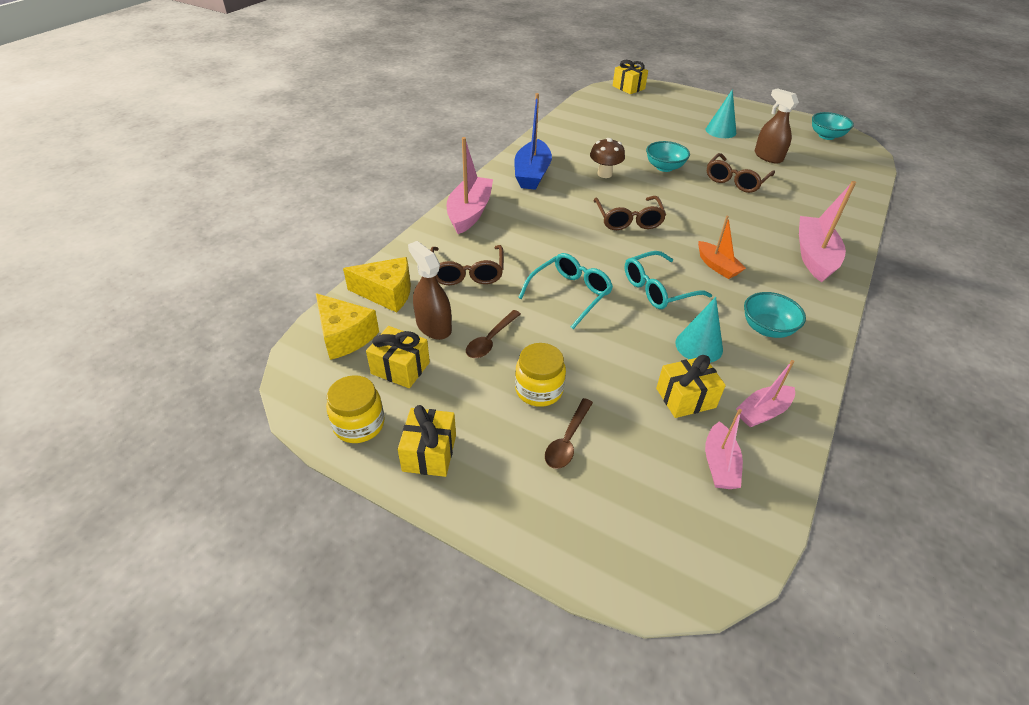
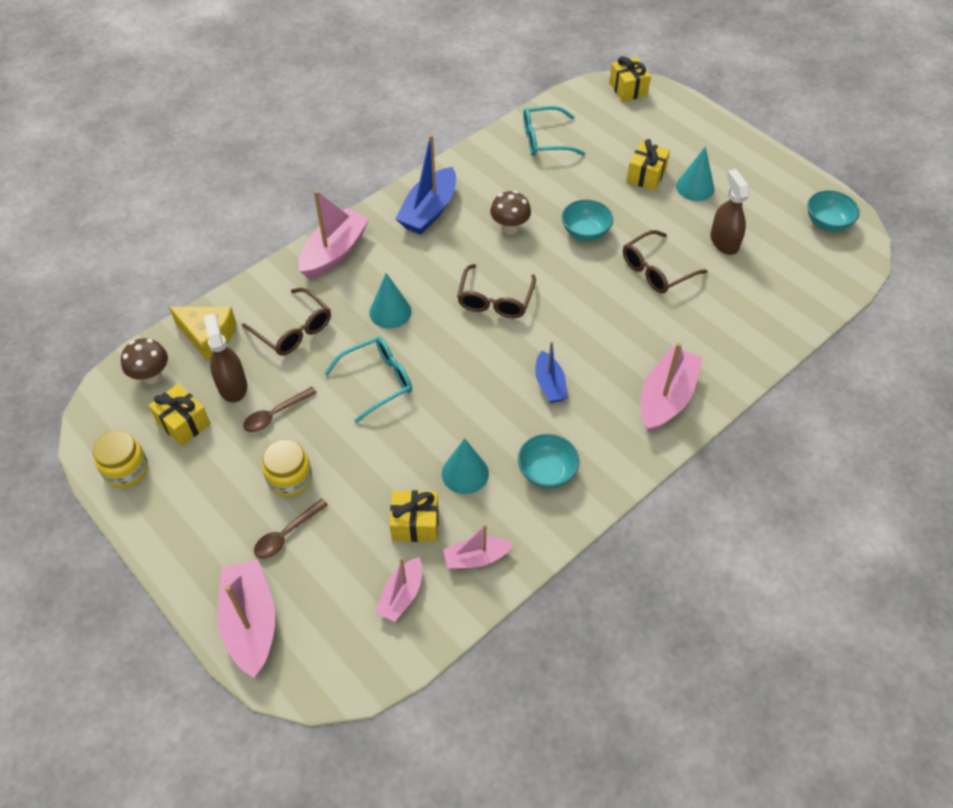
camera: 20 degrees right, 10 degrees up
yellow cheese [316,293,379,360] -> brown mushroom [121,338,168,384]
yellow gift [398,405,456,477] -> yellow gift moved to [626,139,670,191]
brown glasses [430,245,504,285] -> brown glasses turned 60 degrees counterclockwise [242,288,331,356]
turquoise glasses [625,251,712,309] -> turquoise glasses moved to [523,106,585,156]
orange boat [698,216,746,279] -> blue boat [535,341,568,403]
none -> pink boat [218,560,275,678]
none -> turquoise cone [370,273,412,329]

